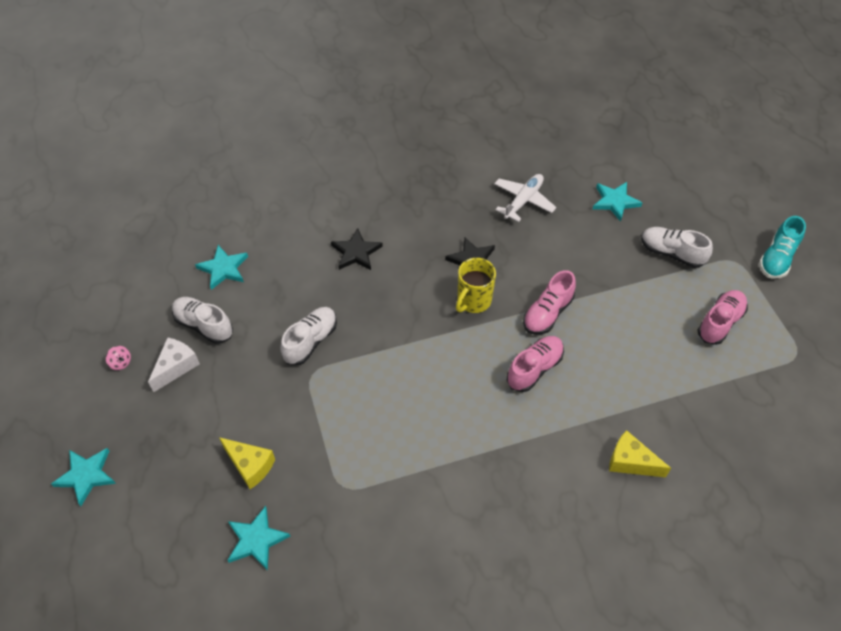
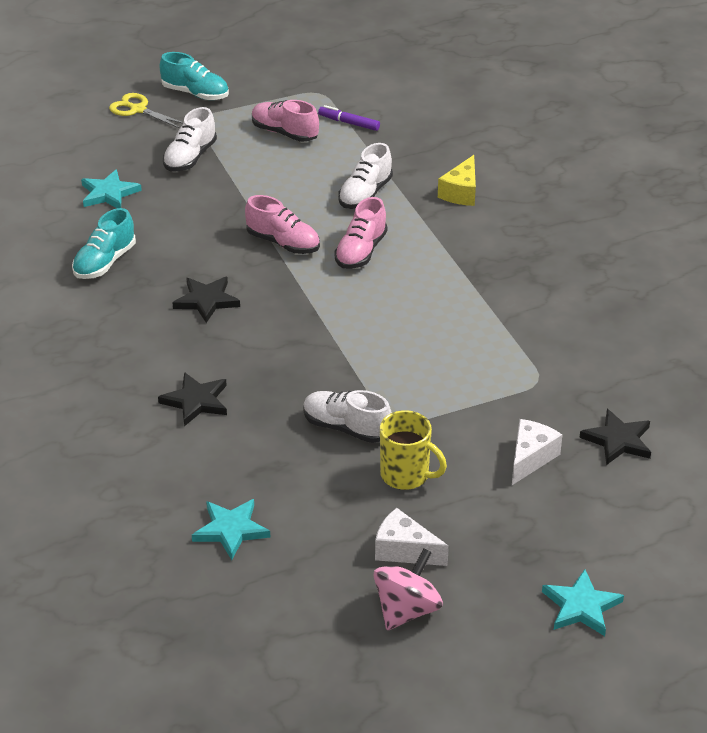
camera: 95 degrees left, 15 degrees down
pink spinning top [106,346,131,370] -> pink spinning top [373,548,443,630], size x2.14
white shoe [172,297,233,344] -> white shoe moved to [338,143,393,209]
yellow cheese [219,437,275,489] -> white cheese [512,419,562,485]
turquoise star [227,506,290,571] -> black star [579,409,651,465]
yellow mug [456,258,496,313] -> yellow mug moved to [380,410,447,490]
white plane [494,174,556,222] -> turquoise shoe [72,208,136,279]
pink shoe [507,336,564,392] -> pink shoe turned 105 degrees counterclockwise [334,197,387,269]
none -> yellow scissors [109,93,183,129]
none -> purple marker [318,105,380,131]

